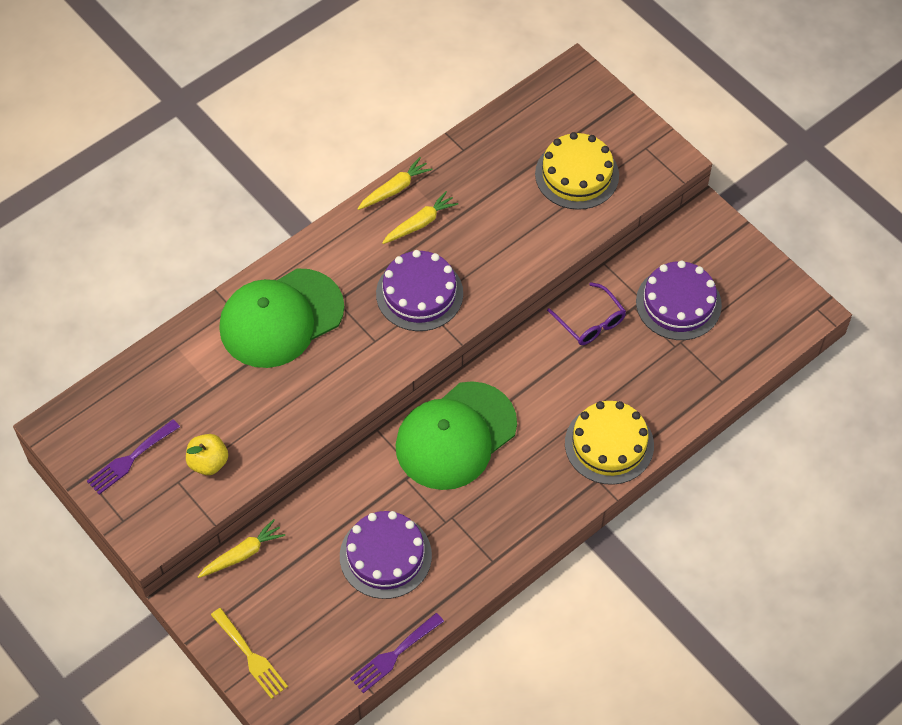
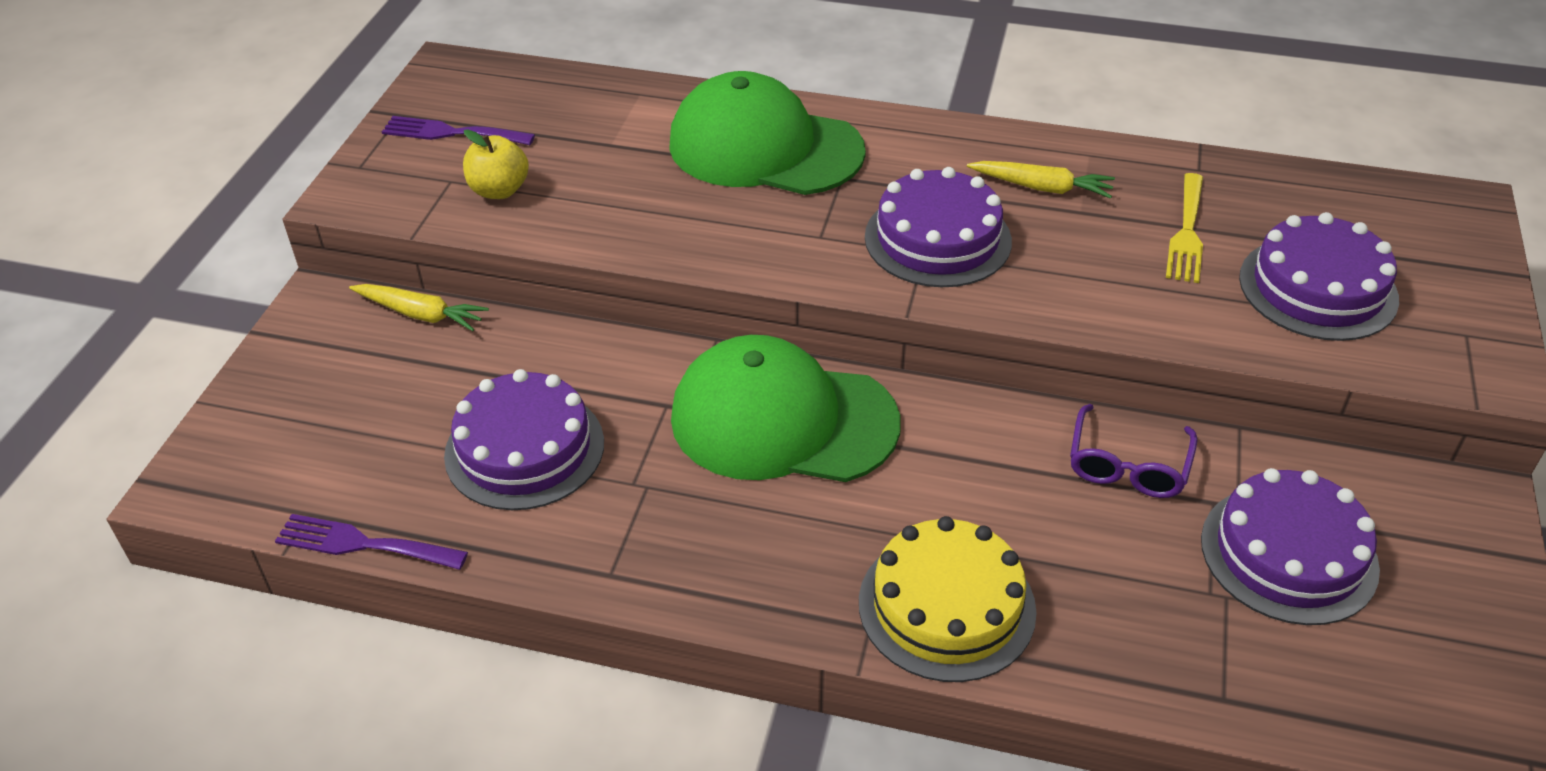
camera: 55 degrees right, 15 degrees down
yellow fork [211,608,288,699] -> yellow fork moved to [1166,173,1203,283]
yellow carrot [358,157,432,210] -> none
yellow cake [535,132,619,210] -> purple cake [1239,212,1399,341]

